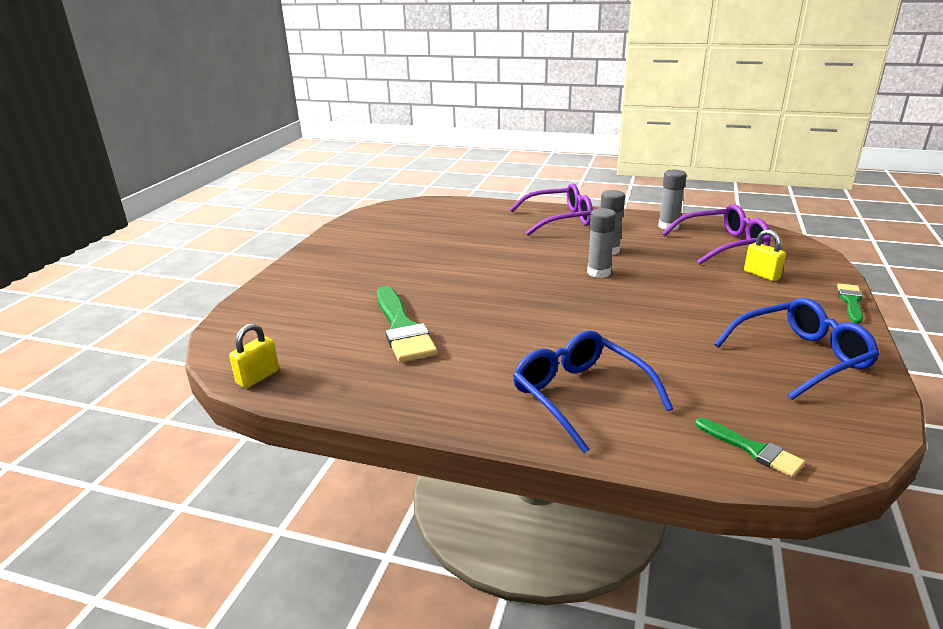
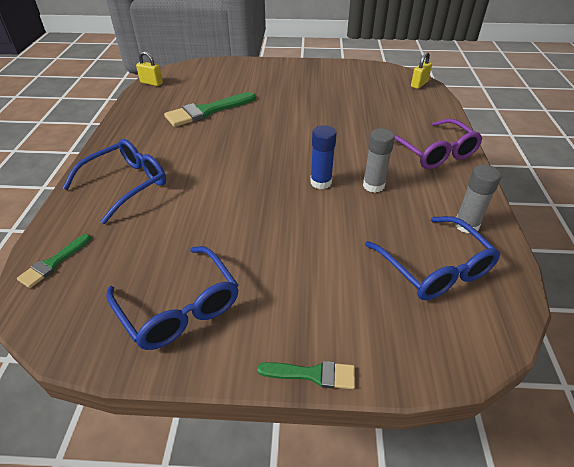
camera: 75 degrees right, 15 degrees up
grey glue stick [587,208,616,278] -> blue glue stick [310,125,337,189]
purple glasses [662,204,771,265] -> blue glasses [365,216,500,300]
yellow padlock [744,230,786,281] -> yellow padlock moved to [411,52,432,89]

